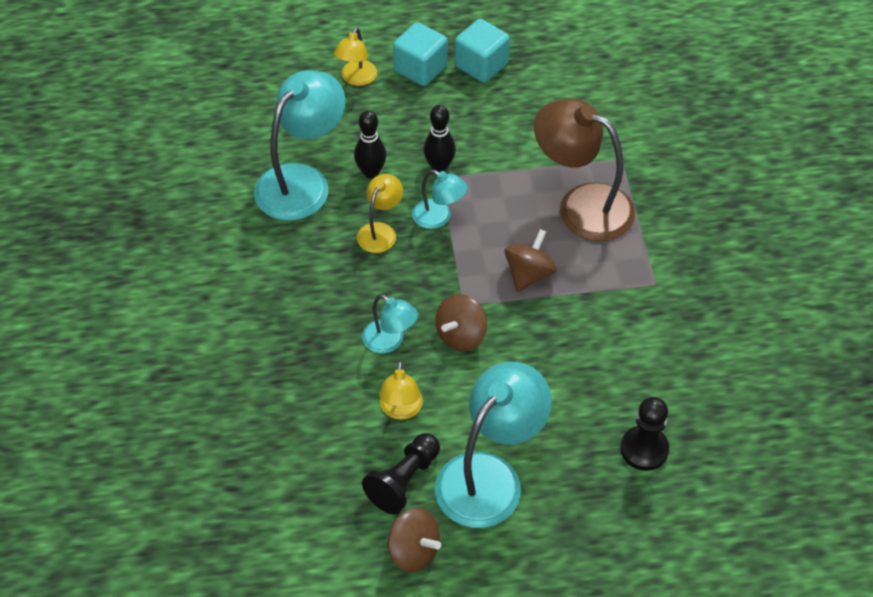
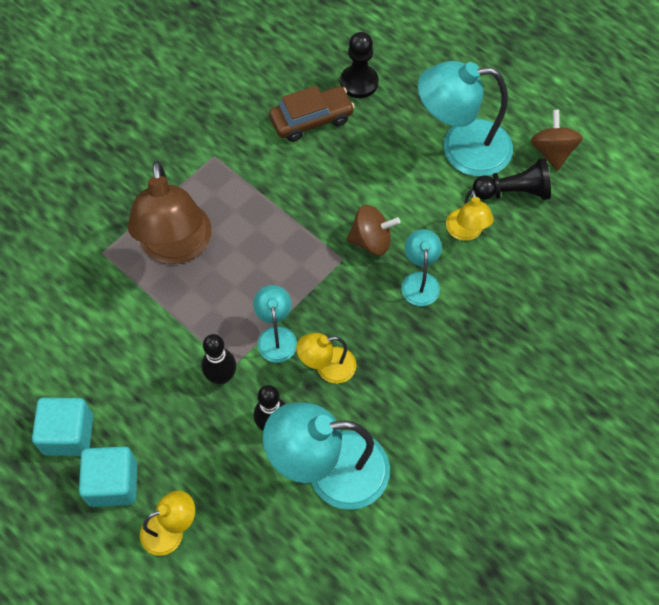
camera: 130 degrees left, 10 degrees up
yellow lamp [379,361,423,420] -> yellow lamp turned 120 degrees clockwise [446,190,494,241]
brown spinning top [505,229,557,292] -> none
none -> brown car [269,86,355,142]

